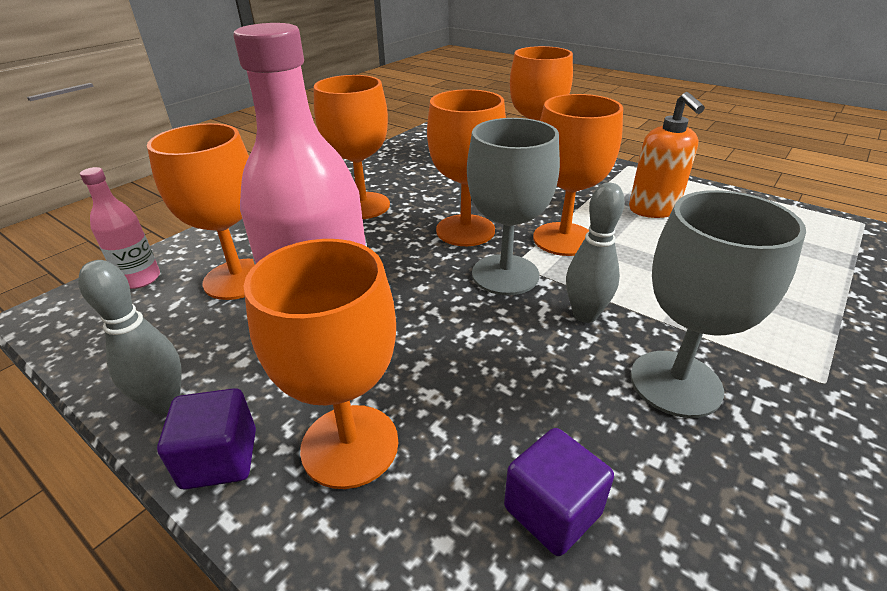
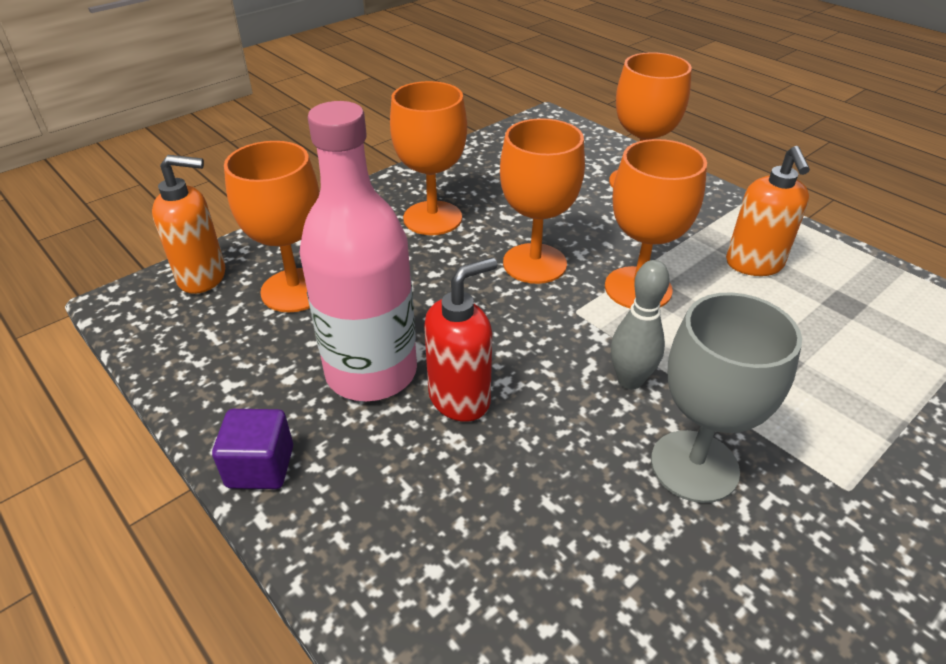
camera: 10 degrees right, 5 degrees up
grey bowling pin [78,260,182,414] -> none
pink bottle [80,167,160,289] -> orange soap dispenser [152,155,225,294]
orange goblet [244,239,398,489] -> none
grey goblet [467,118,560,295] -> none
purple cube [504,428,614,556] -> none
none -> red soap dispenser [424,257,497,422]

